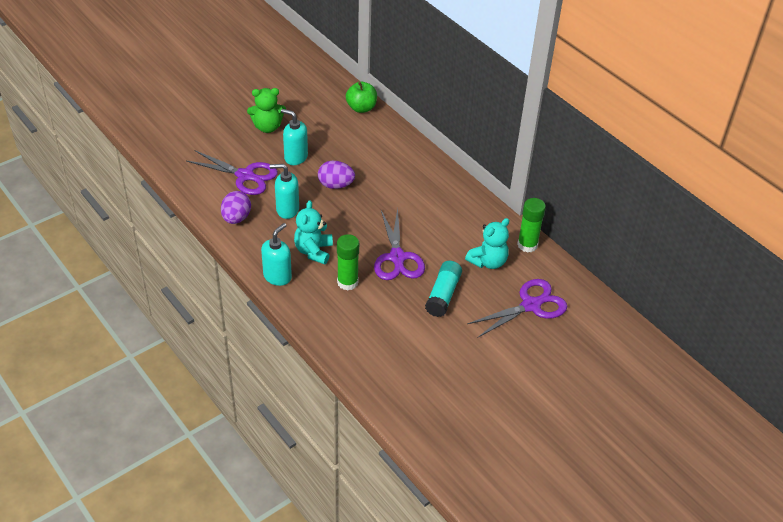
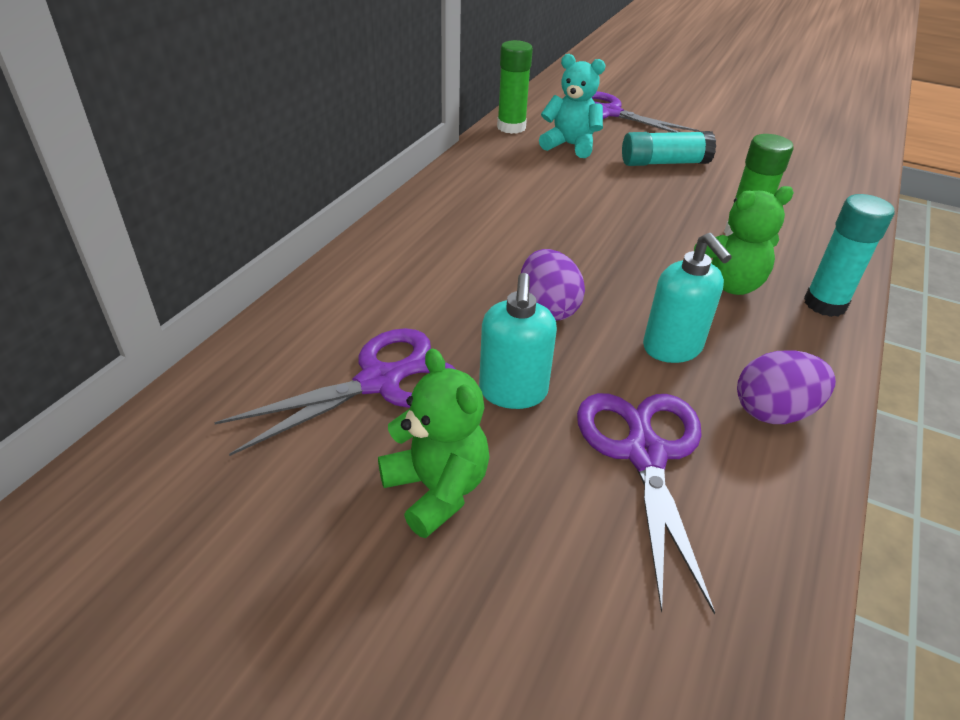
camera: 115 degrees left, 5 degrees down
turquoise soap dispenser [261,223,292,286] -> turquoise glue stick [804,194,895,317]
turquoise teddy bear [294,200,333,264] -> green teddy bear [694,186,794,295]
green apple [346,82,377,113] -> none
purple scissors [374,208,425,280] -> purple scissors moved to [214,328,455,456]

